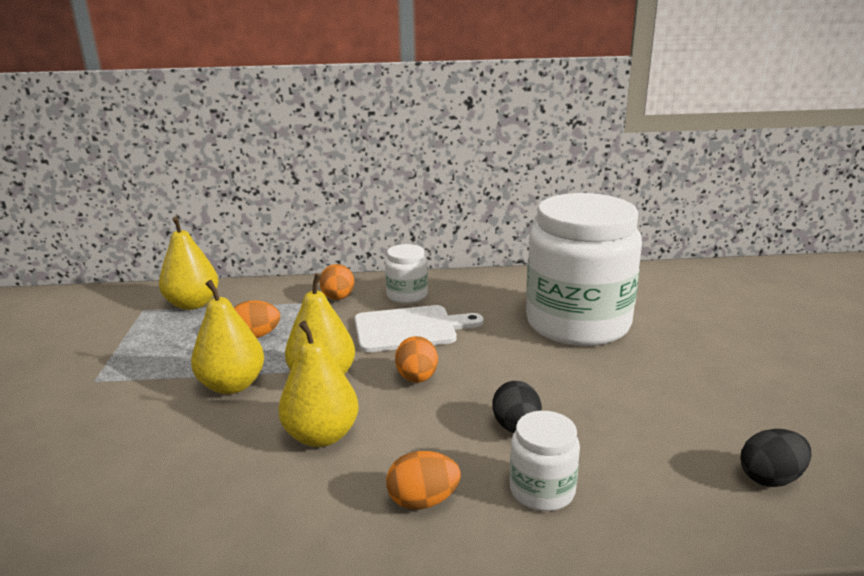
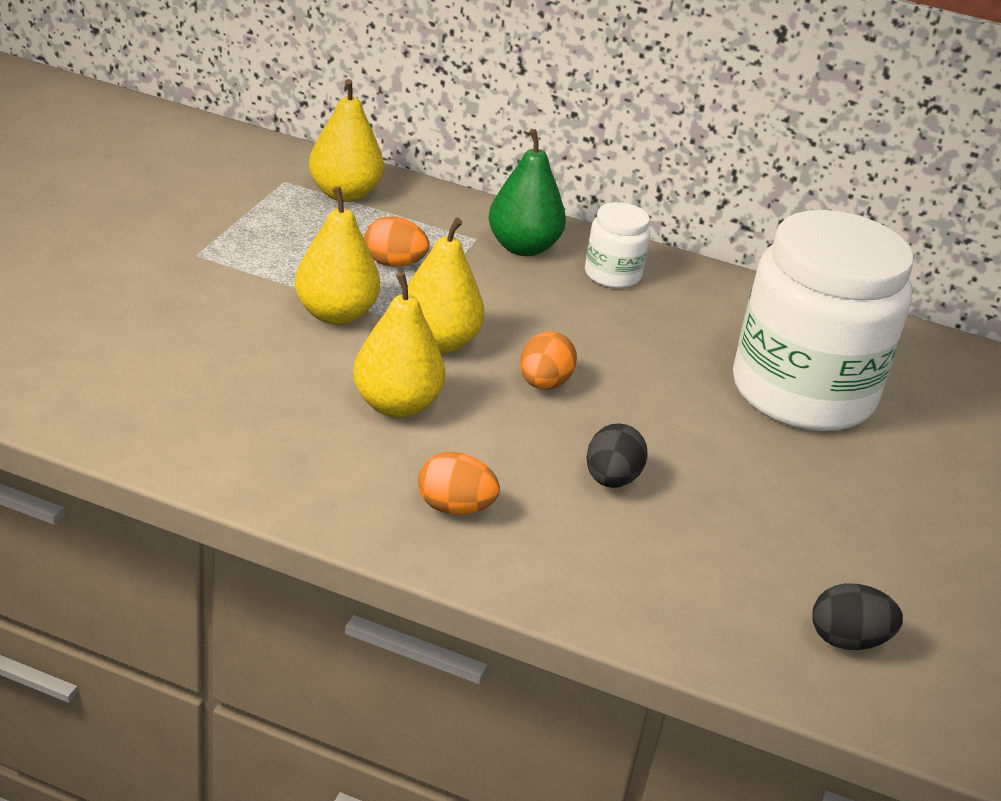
camera: 20 degrees right, 10 degrees up
orange egg [320,264,354,300] -> green pear [488,129,566,256]
white cutting board [355,305,484,352] -> none
white jar [510,411,580,511] -> none

